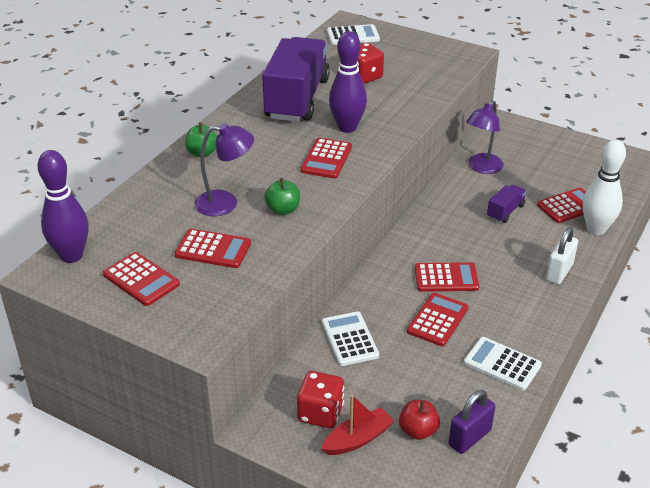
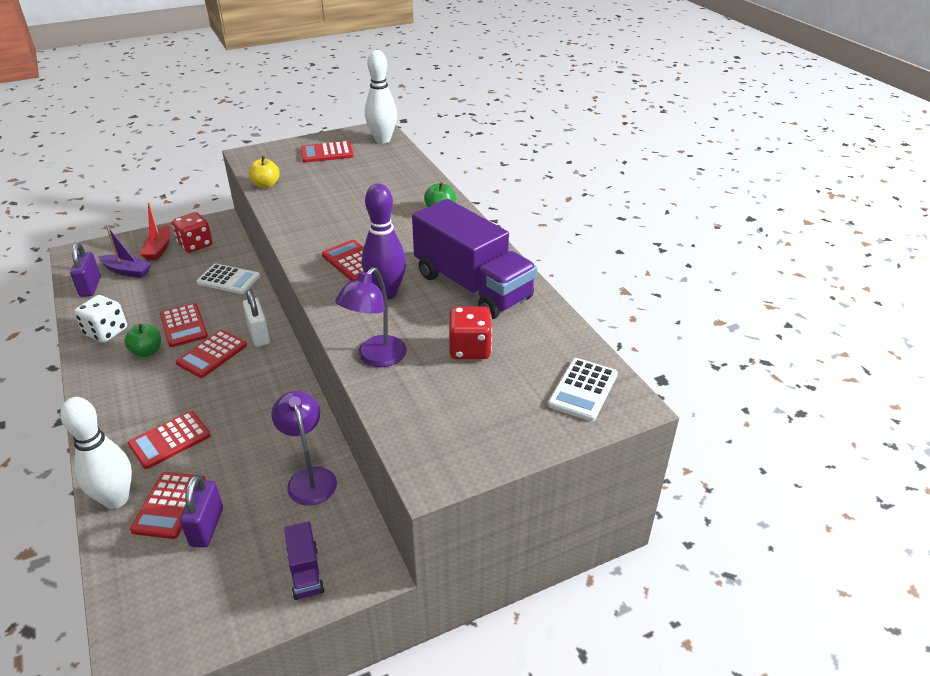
camera: 125 degrees right, 0 degrees up
purple bowling pin [38,150,89,263] -> white bowling pin [365,50,397,143]
red calculator [175,229,251,268] -> red calculator moved to [128,411,211,469]
purple lamp [195,123,254,216] -> purple lamp moved to [335,267,407,367]
green apple [264,178,300,215] -> green apple moved to [124,324,161,357]
red apple [399,400,440,440] -> purple boat [98,226,152,278]
white calculator [464,337,542,391] -> white dice [74,295,127,343]
purple truck [487,185,527,223] -> purple truck moved to [284,521,324,600]
white padlock [546,227,578,285] -> white padlock moved to [243,290,270,347]
none -> purple padlock [180,475,223,547]
none -> yellow apple [249,156,280,188]

